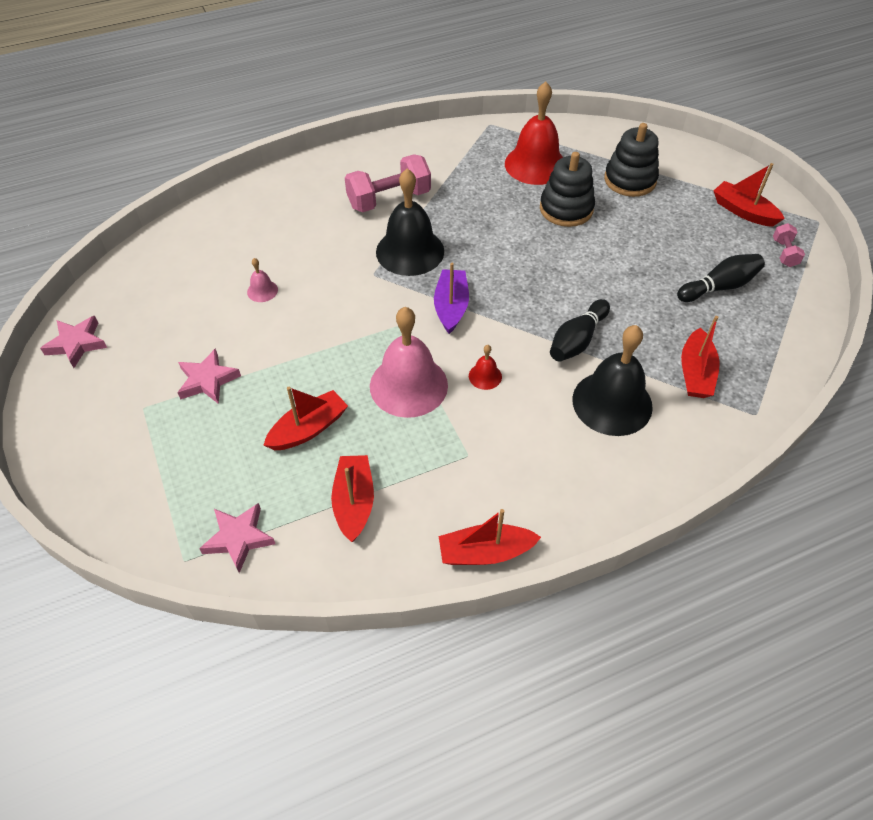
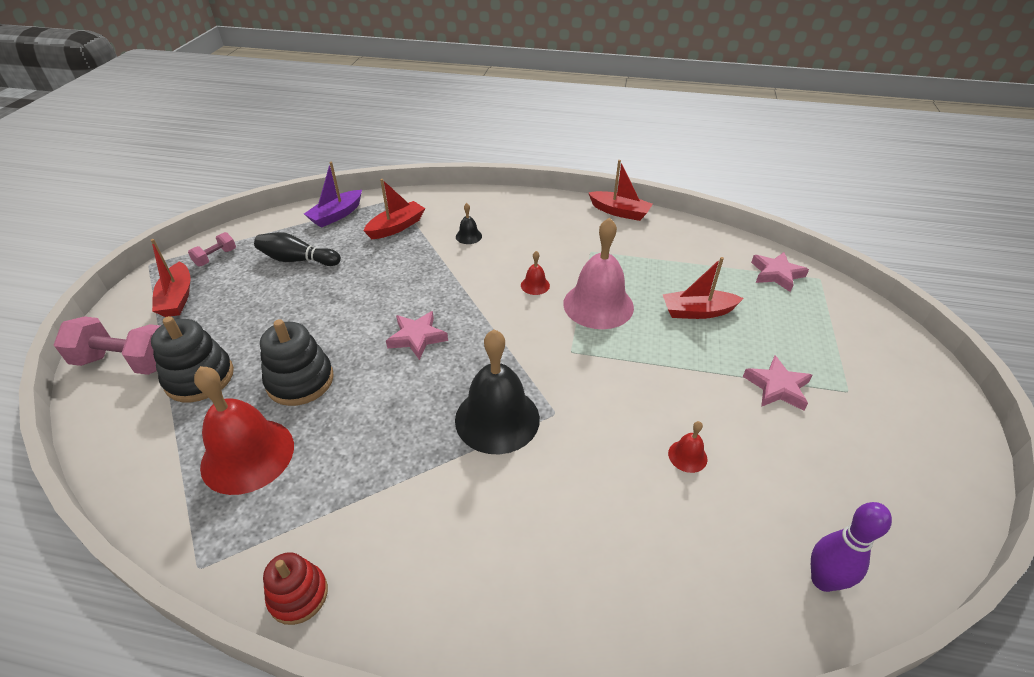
camera: 145 degrees left, 10 degrees down
pink star [40,316,107,368] -> pink star moved to [386,311,448,360]
pink bell [247,258,278,302] -> red bell [668,421,707,473]
red boat [331,455,374,542] -> none
pink dumbbell [345,154,431,212] -> pink dumbbell moved to [54,316,160,375]
purple boat [434,263,469,334] -> purple boat moved to [304,162,362,228]
black bowling pin [550,299,610,362] -> none
black bell [573,325,653,436] -> black bell [456,203,482,244], size x0.43
none -> red stacking toy [263,552,328,625]
none -> purple bowling pin [811,502,892,592]

